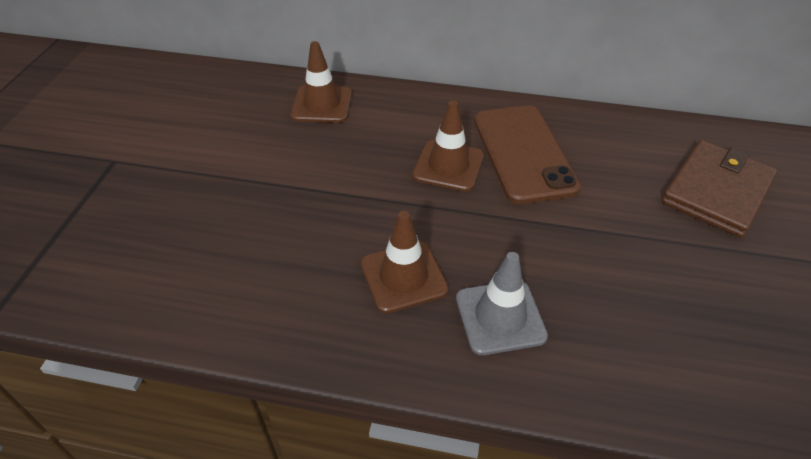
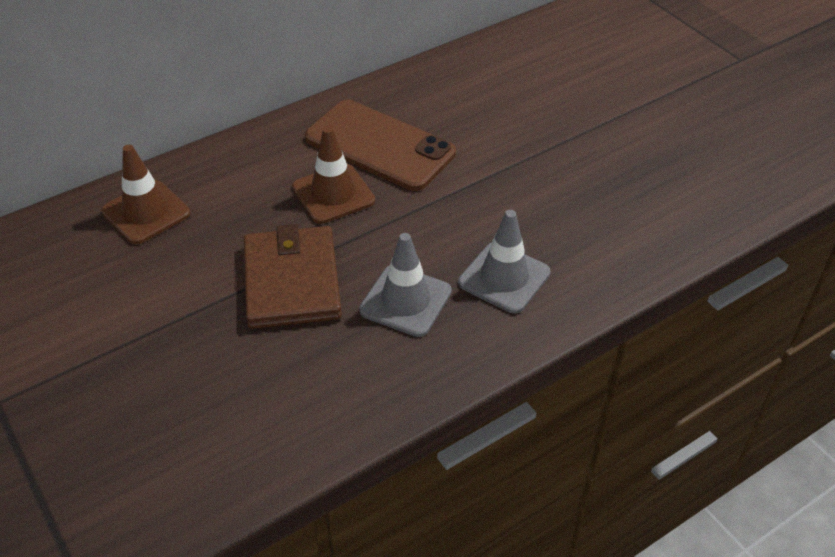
camera: 45 degrees left, 0 degrees up
brown traffic cone [361,211,449,313] -> grey traffic cone [359,233,452,337]
brown wallet [661,140,777,238] -> brown wallet moved to [244,224,342,329]

